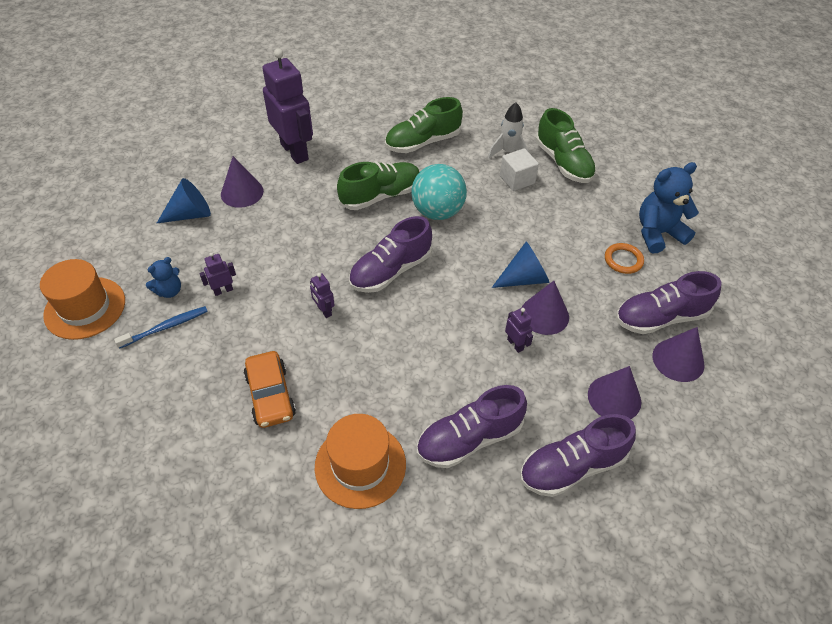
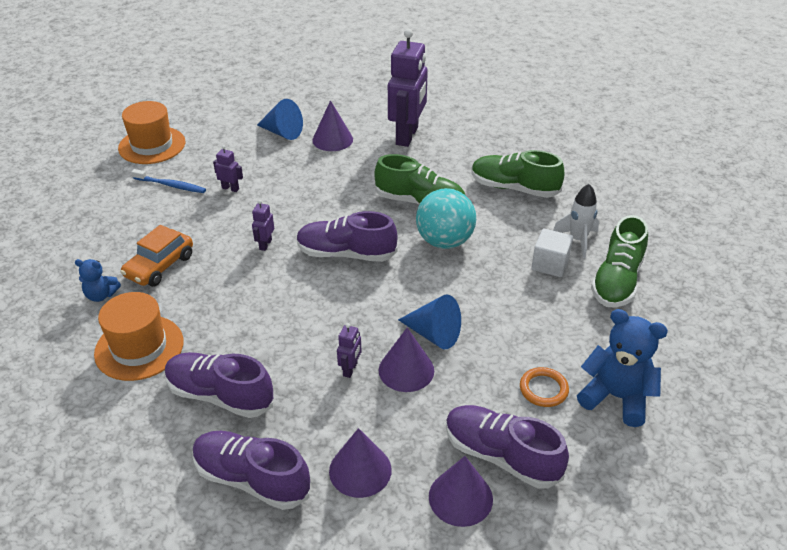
camera: 50 degrees right, 10 degrees down
blue teddy bear [146,257,181,298] -> blue teddy bear moved to [75,259,121,302]

